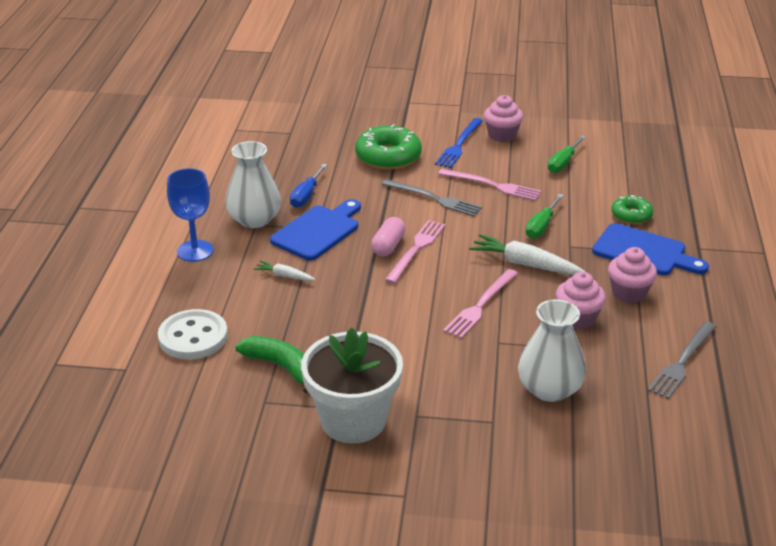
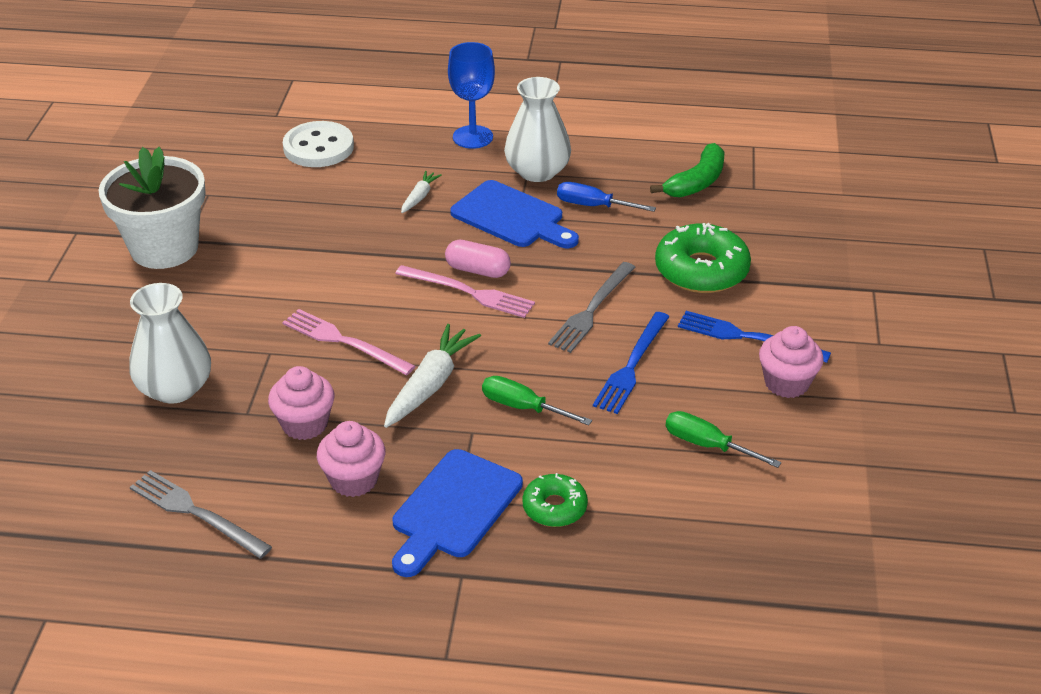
camera: 90 degrees right, 5 degrees up
green banana [235,336,309,393] -> green banana moved to [650,143,724,198]
pink fork [438,169,541,201] -> blue fork [593,312,670,414]

